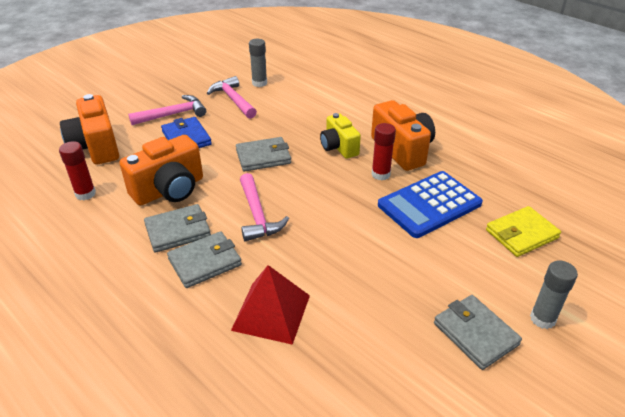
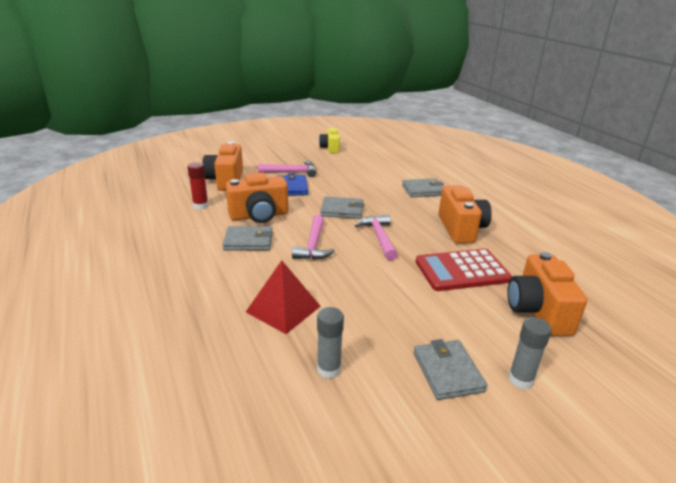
camera: 20 degrees right, 10 degrees down
grey wallet [167,231,242,288] -> grey wallet moved to [402,178,444,197]
pink hammer [207,76,257,119] -> pink hammer moved to [355,214,398,260]
grey glue stick [249,39,267,87] -> grey glue stick moved to [317,307,344,379]
yellow camera [320,113,361,159] -> yellow camera moved to [319,127,340,153]
red glue stick [371,123,396,180] -> none
blue calculator [378,171,483,238] -> red calculator [415,249,512,291]
yellow wallet [486,206,561,257] -> orange camera [507,252,587,336]

